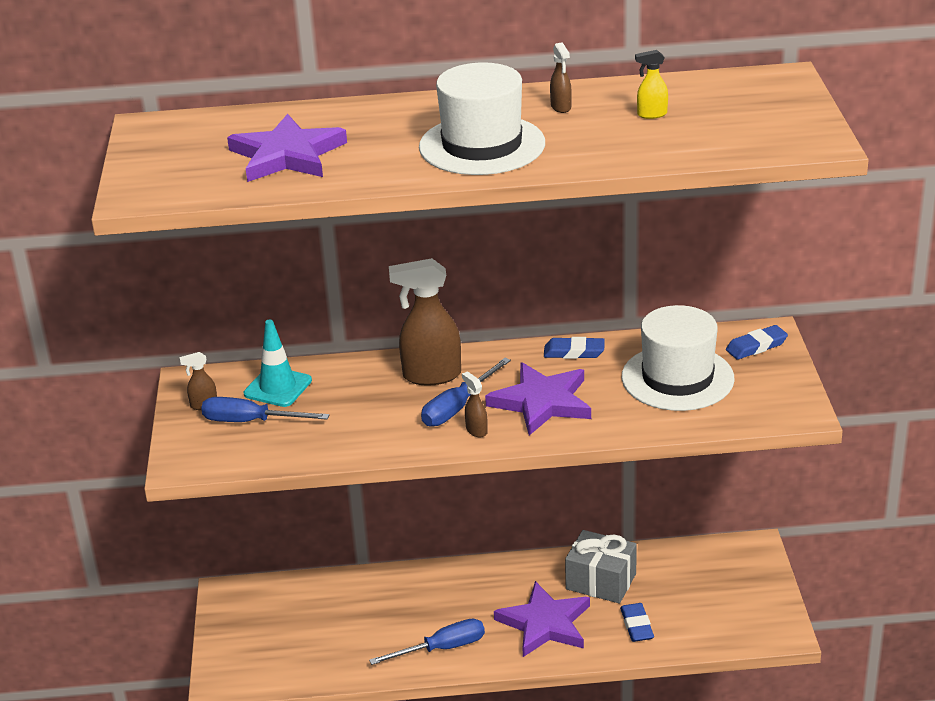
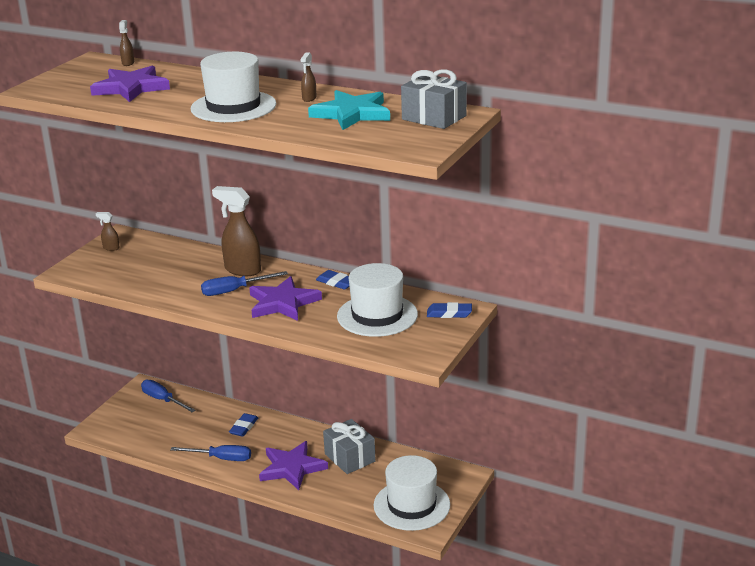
camera: 30 degrees right, 5 degrees down
blue screwdriver [201,397,329,422] -> blue screwdriver moved to [141,380,195,412]
turquoise traffic cone [244,320,312,407] -> none
brown spray bottle [462,371,488,438] -> brown spray bottle moved to [119,20,134,66]
blue eraser [620,603,654,642] -> blue eraser moved to [229,413,258,437]
yellow spray bottle [635,50,668,119] -> turquoise star [308,90,390,130]
none -> white hat [374,455,450,531]
none -> grey gift [401,69,467,129]

